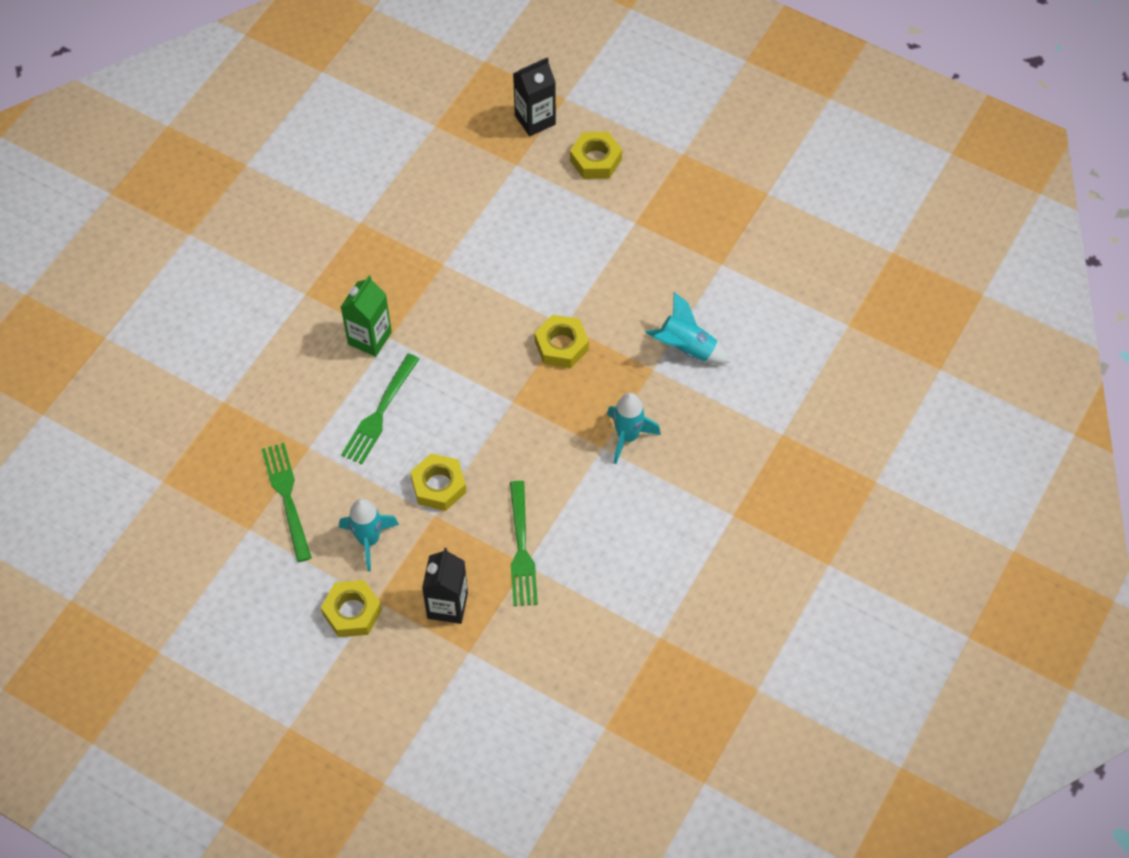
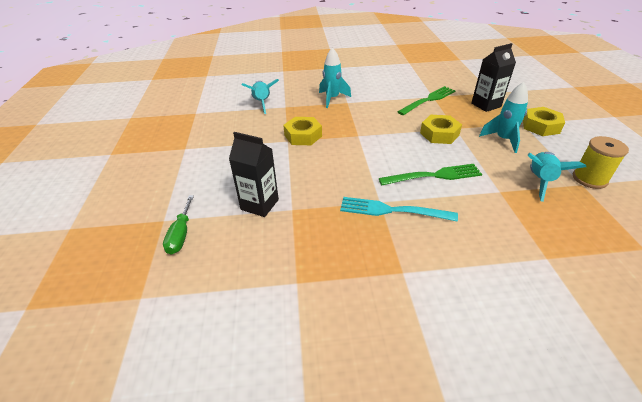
camera: 125 degrees left, 20 degrees down
green fork [262,443,312,562] -> turquoise rocket [528,152,586,202]
green carton [341,275,392,357] -> turquoise fork [340,197,458,222]
black carton [513,57,556,136] -> black carton moved to [229,132,279,217]
yellow nut [570,132,622,179] -> none
none -> green screwdriver [163,195,194,255]
none -> yellow spool [573,136,629,189]

